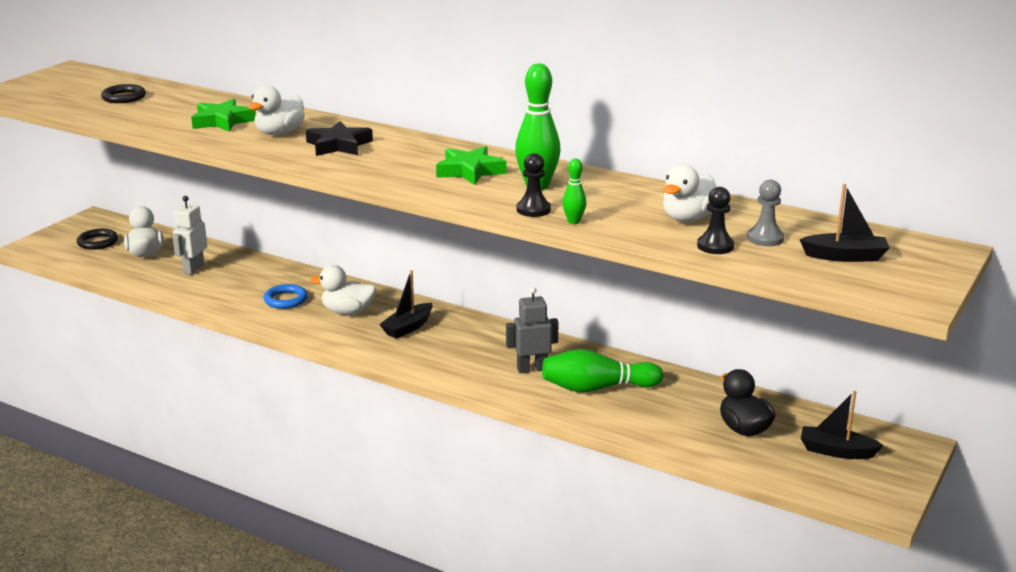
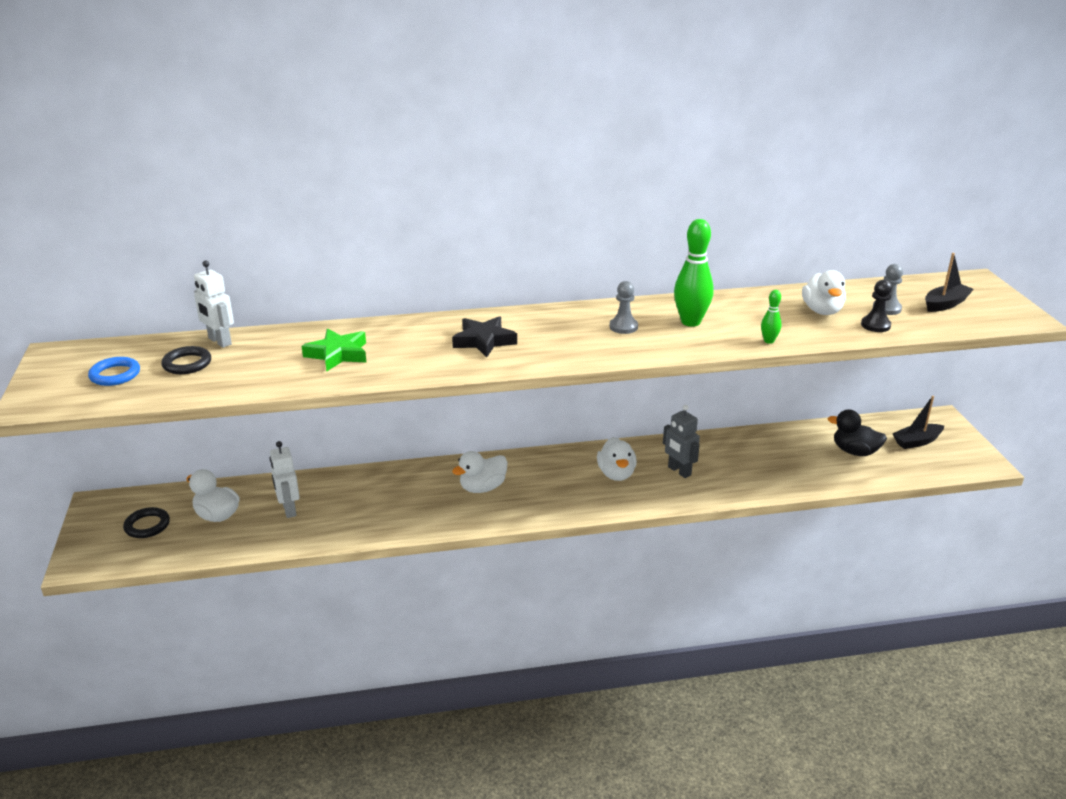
camera: 40 degrees left, 5 degrees up
white duck [248,85,305,135] -> white duck moved to [597,437,637,481]
blue ring [264,284,308,309] -> blue ring moved to [88,357,140,386]
black boat [379,270,433,339] -> none
green star [436,146,506,185] -> grey pawn [610,281,638,334]
grey robot [506,287,559,373] -> grey robot turned 75 degrees counterclockwise [663,405,700,478]
black pawn [517,153,551,217] -> none
green bowling pin [542,349,663,392] -> none
none -> white robot [194,260,234,348]

